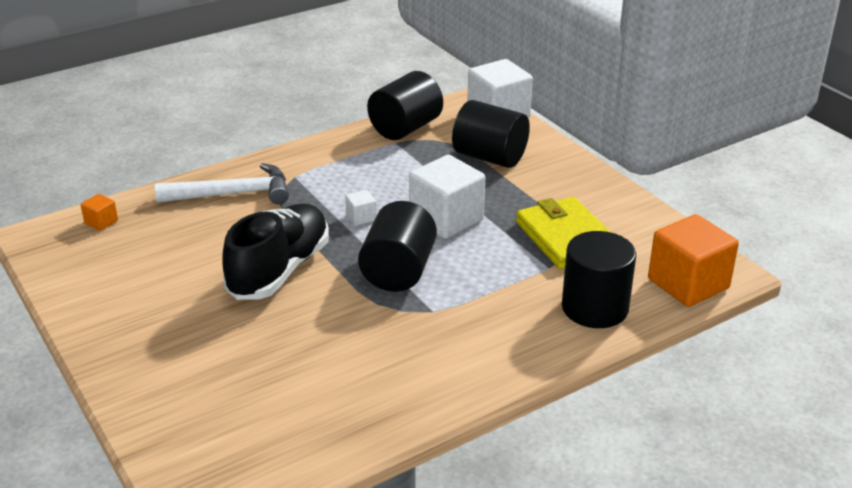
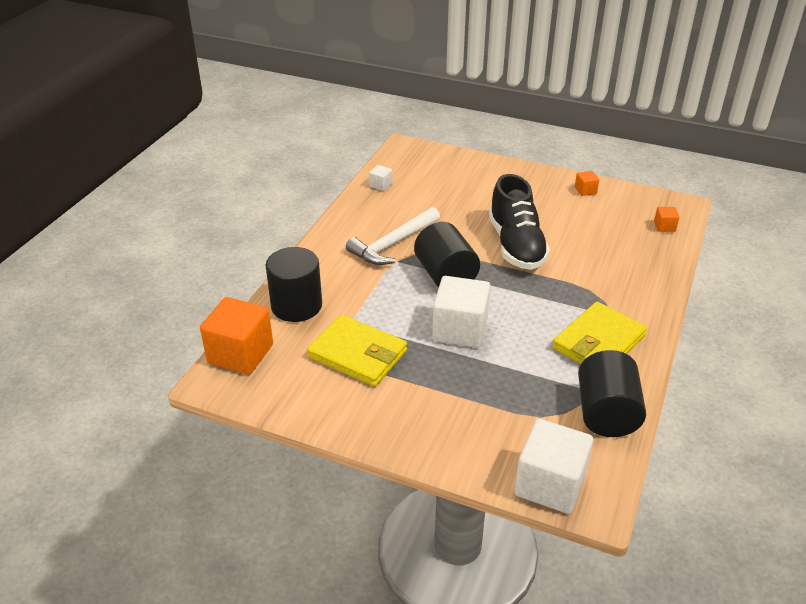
camera: 145 degrees right, 5 degrees up
white hammer [155,163,289,204] -> white hammer moved to [346,207,440,265]
white cube [345,190,377,226] -> white cube moved to [369,165,392,191]
black cylinder [452,100,530,168] -> none
none -> yellow wallet [552,302,647,364]
none -> orange cube [575,171,599,196]

